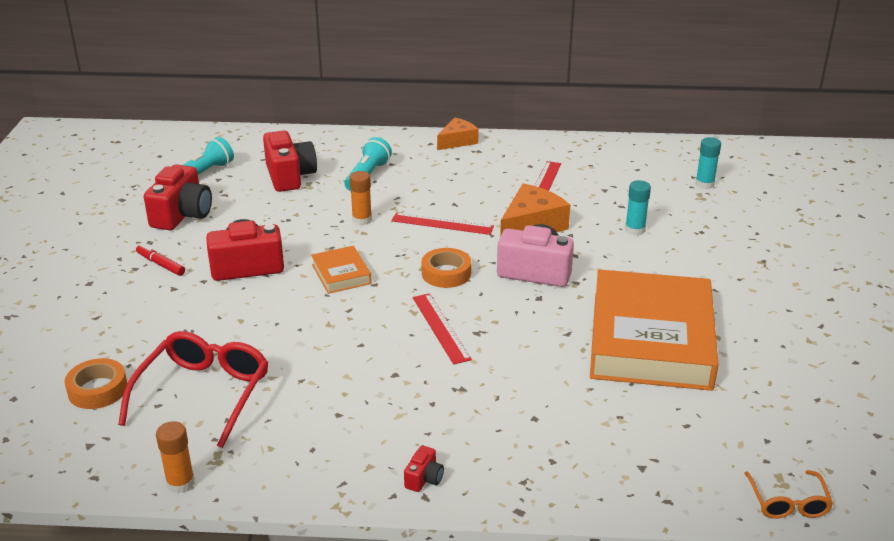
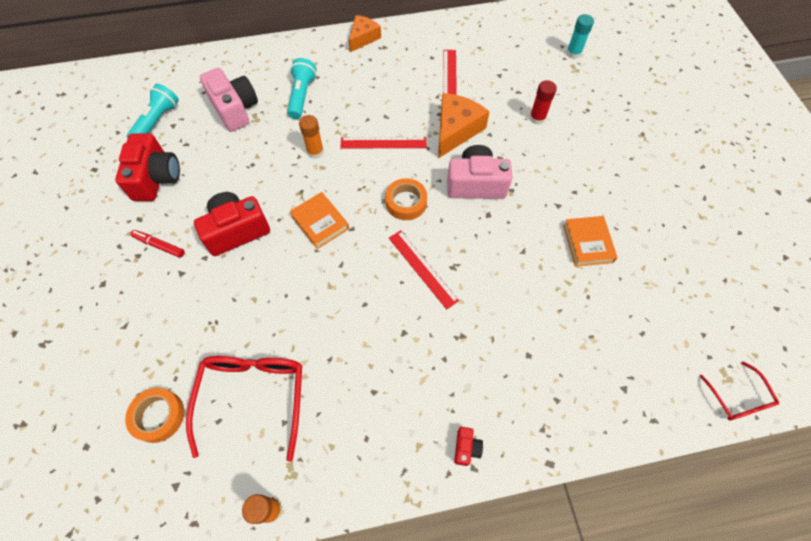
camera: 15 degrees left, 30 degrees up
red camera [263,131,317,192] -> pink camera [200,68,258,132]
orange book [590,269,719,391] -> orange book [563,216,618,267], size x0.43
turquoise glue stick [625,180,651,235] -> red glue stick [529,80,557,125]
orange glasses [744,470,833,519] -> red glasses [700,361,779,421]

